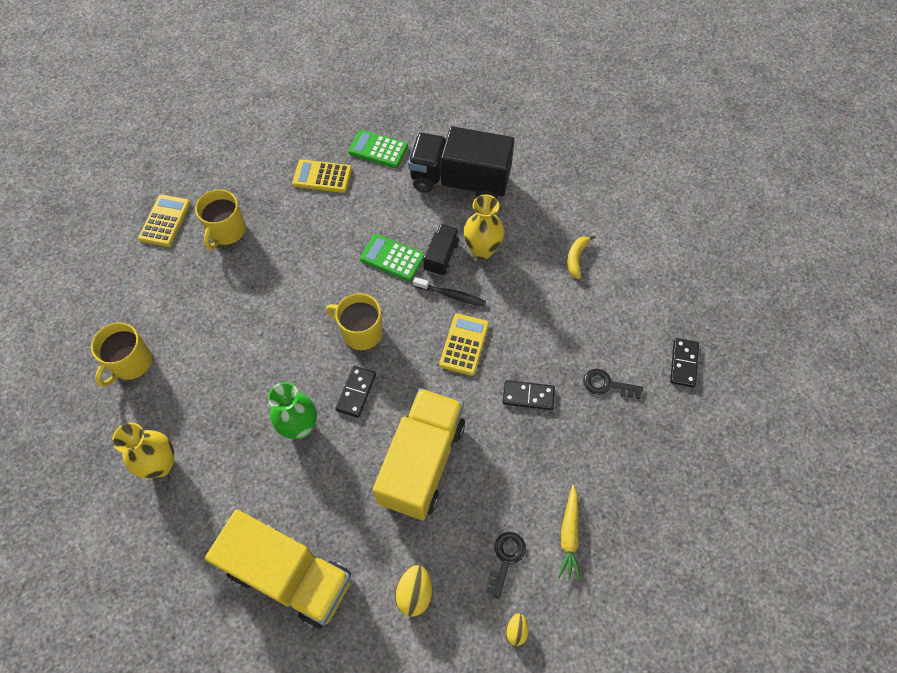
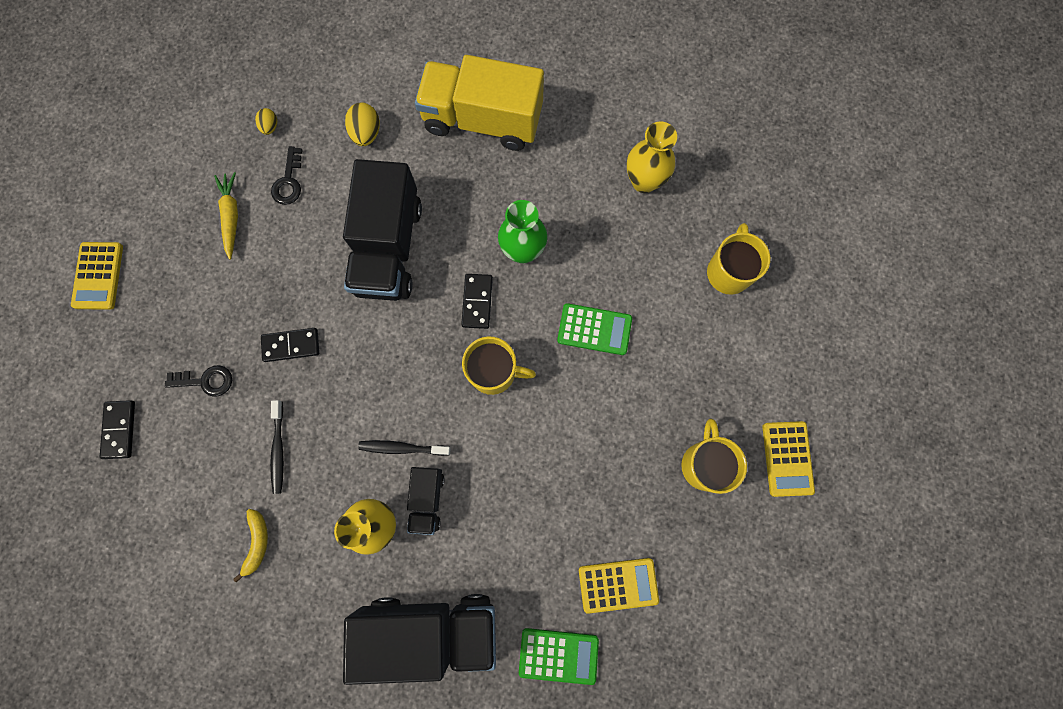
camera: 165 degrees right, 15 degrees up
green calculator [360,234,425,281] -> green calculator moved to [557,303,632,355]
yellow truck [373,388,465,520] -> black truck [343,159,422,301]
yellow calculator [439,313,489,376] -> yellow calculator moved to [71,242,123,310]
none -> black toothbrush [270,400,284,494]

